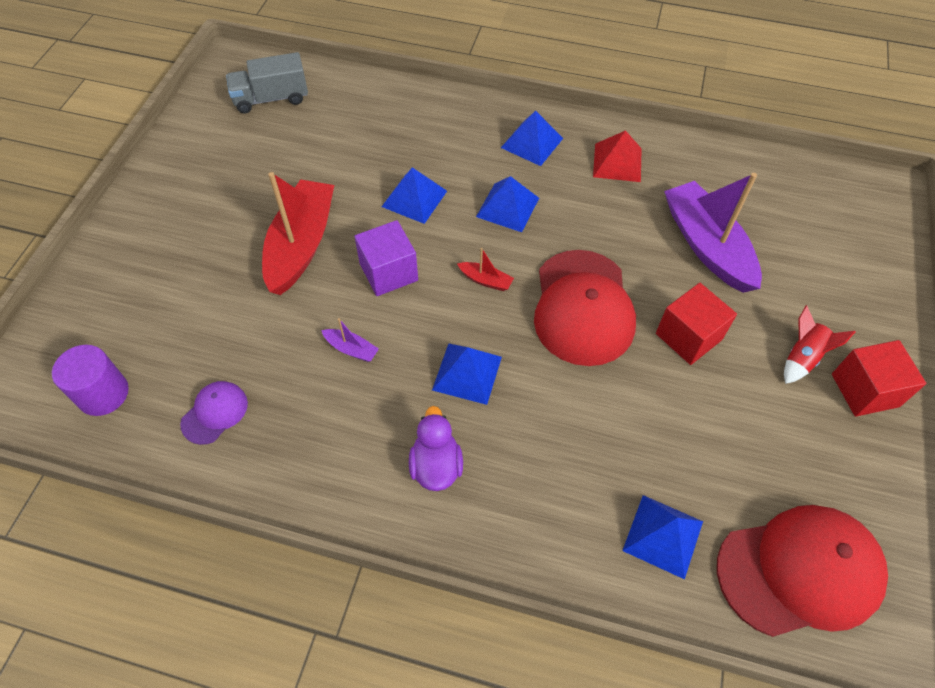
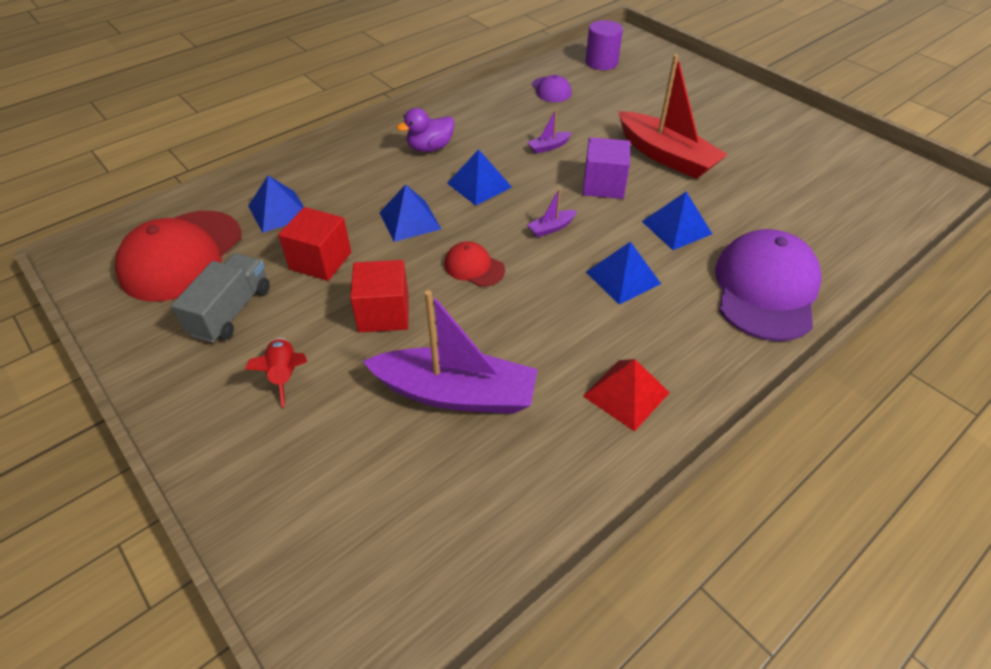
camera: 125 degrees right, 10 degrees down
grey truck [226,52,308,113] -> grey truck moved to [171,253,270,343]
purple duck [409,406,463,491] -> purple duck turned 120 degrees clockwise [397,108,455,152]
red boat [457,248,514,291] -> purple boat [527,188,577,237]
blue pyramid [501,111,563,166] -> blue pyramid moved to [379,184,441,242]
red cap [534,250,636,366] -> red cap [444,241,505,287], size x0.48
red cube [832,340,926,417] -> red cube moved to [278,207,351,281]
none -> purple cap [715,229,822,341]

